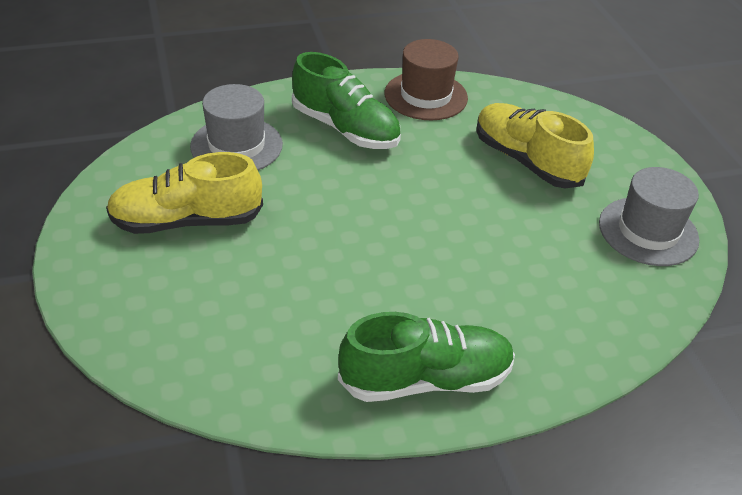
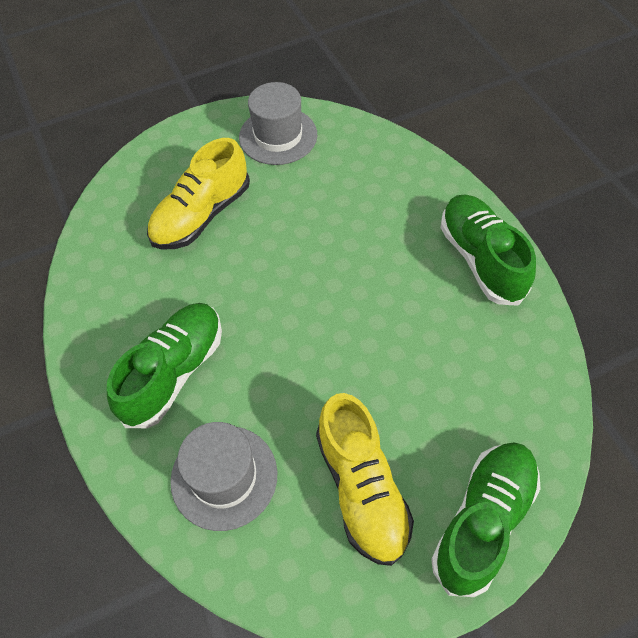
camera: 95 degrees left, 15 degrees up
brown hat [385,39,468,120] -> none
none -> green shoe [431,442,541,597]

